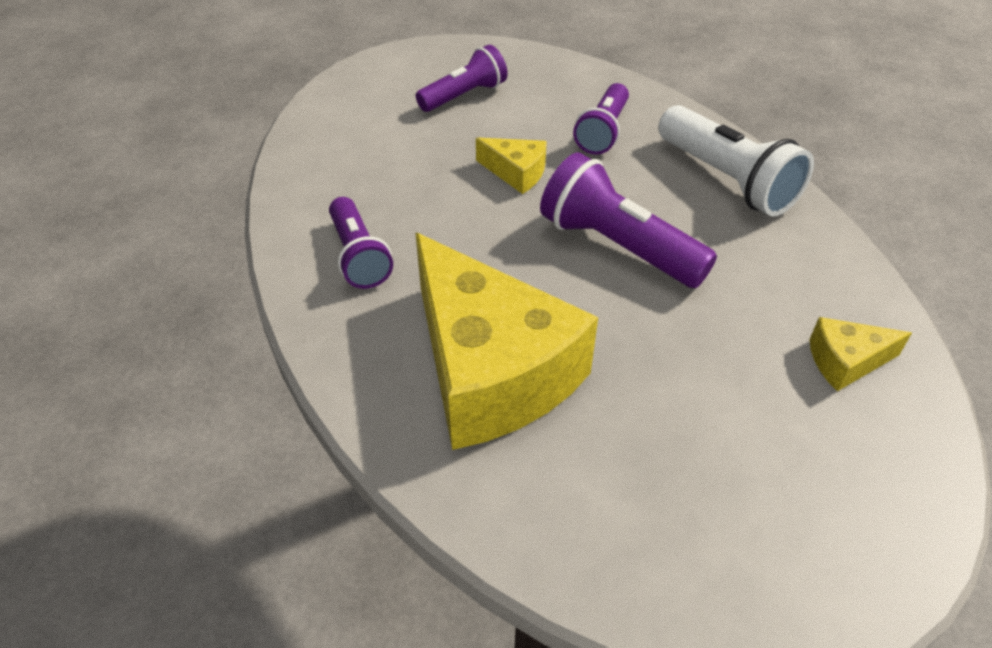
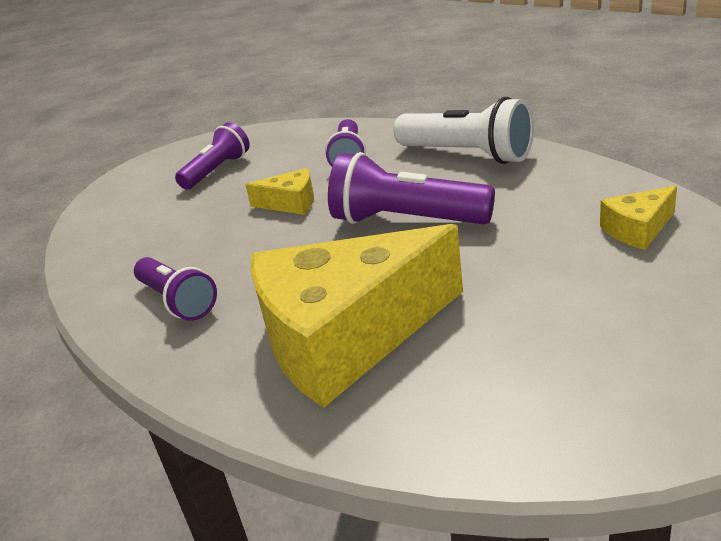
camera: 15 degrees left, 15 degrees down
yellow cheese [415,233,598,450] -> yellow cheese turned 120 degrees clockwise [251,224,463,408]

